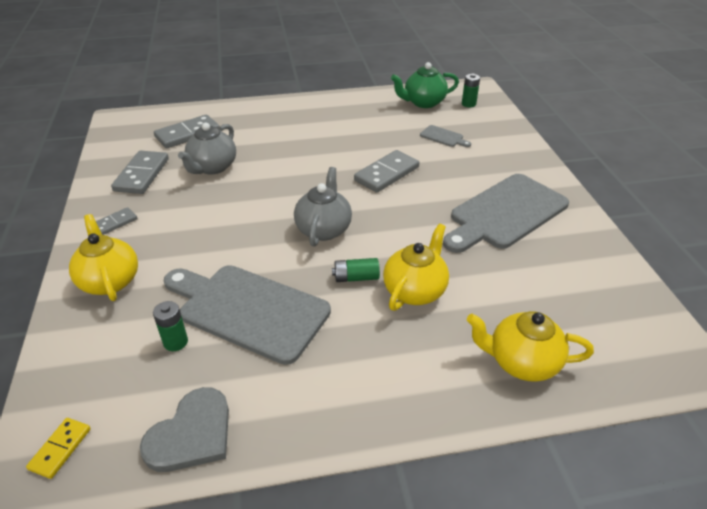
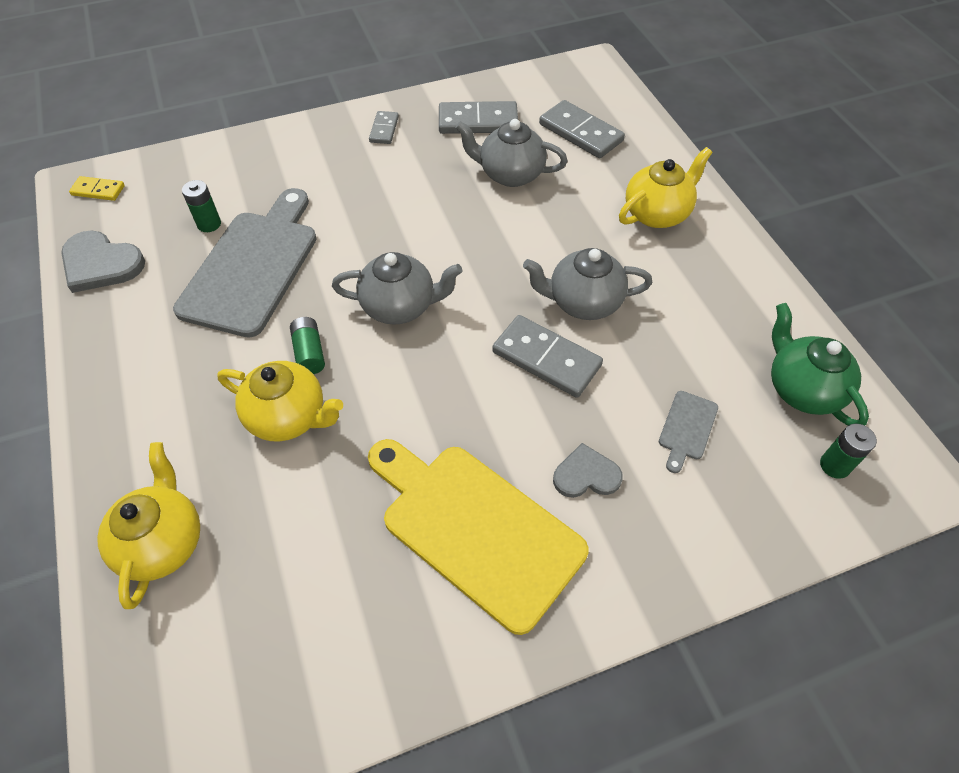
camera: 80 degrees right, 15 degrees up
yellow teapot [69,214,138,301] -> yellow teapot moved to [619,147,712,228]
grey domino [96,207,138,235] -> grey domino turned 60 degrees clockwise [369,111,399,144]
grey cutting board [443,174,569,253] -> yellow cutting board [368,439,589,635]
none -> grey teapot [523,248,653,320]
none -> grey heart [553,443,623,498]

